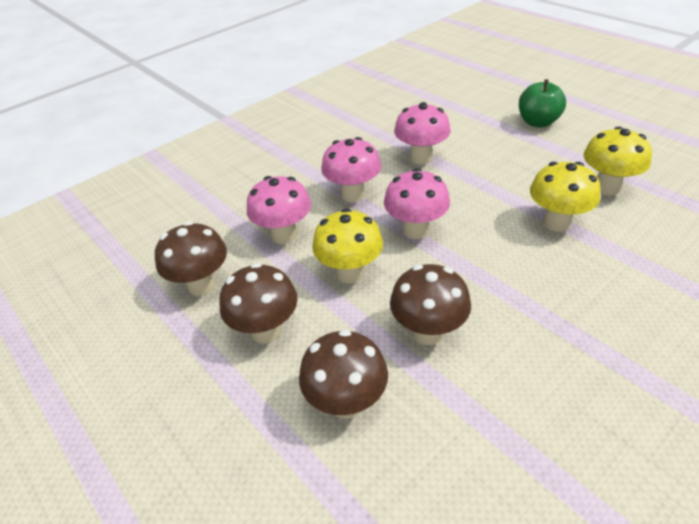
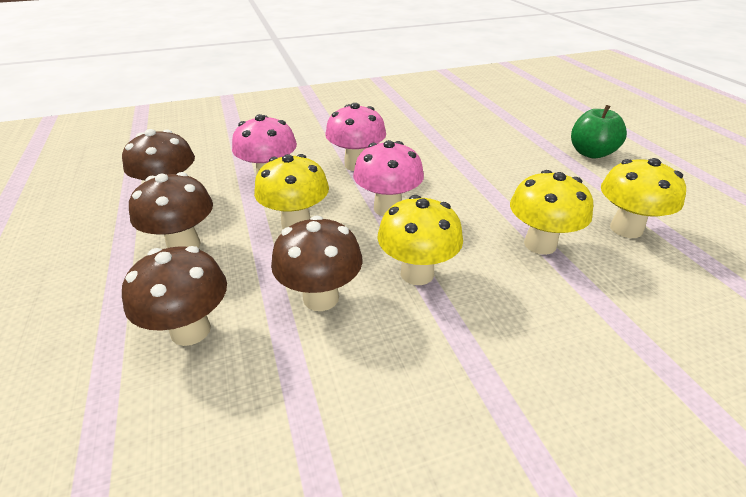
camera: 20 degrees right, 5 degrees down
pink mushroom [394,102,451,164] -> none
none -> yellow mushroom [377,195,463,285]

